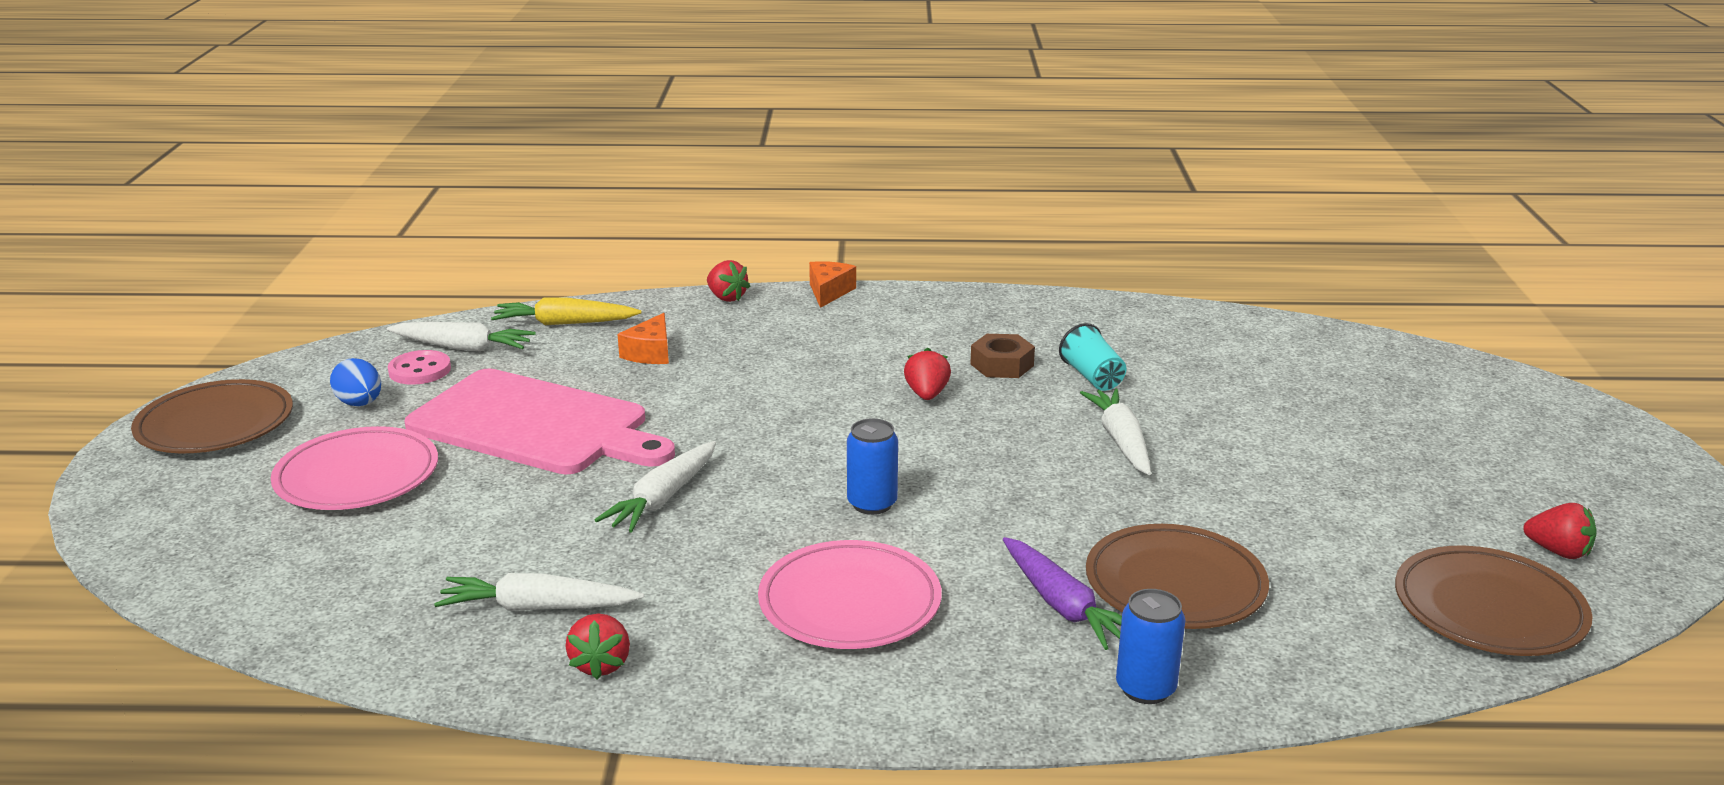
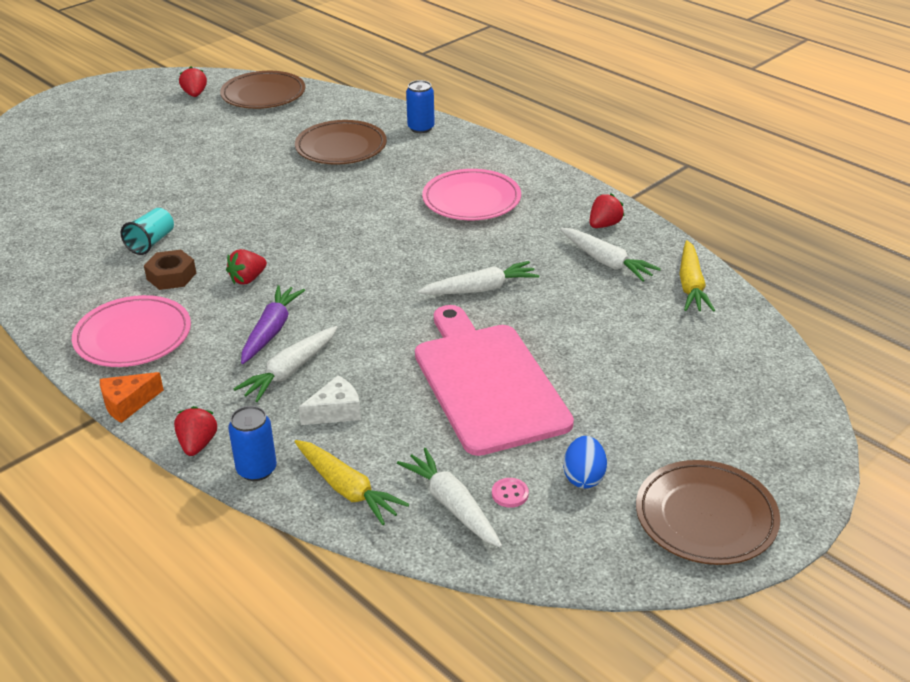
camera: 135 degrees left, 10 degrees up
pink plate [271,426,438,510] -> pink plate moved to [72,295,191,367]
pink button [388,350,451,385] -> pink button [492,478,529,508], size x0.62
orange cheese [617,313,669,364] -> white cheese [299,375,361,425]
blue can [847,418,898,515] -> blue can moved to [228,406,277,481]
purple carrot [1003,537,1122,650] -> purple carrot moved to [241,285,305,364]
white carrot [1080,389,1151,475] -> white carrot moved to [233,326,338,402]
none -> yellow carrot [679,240,715,312]

